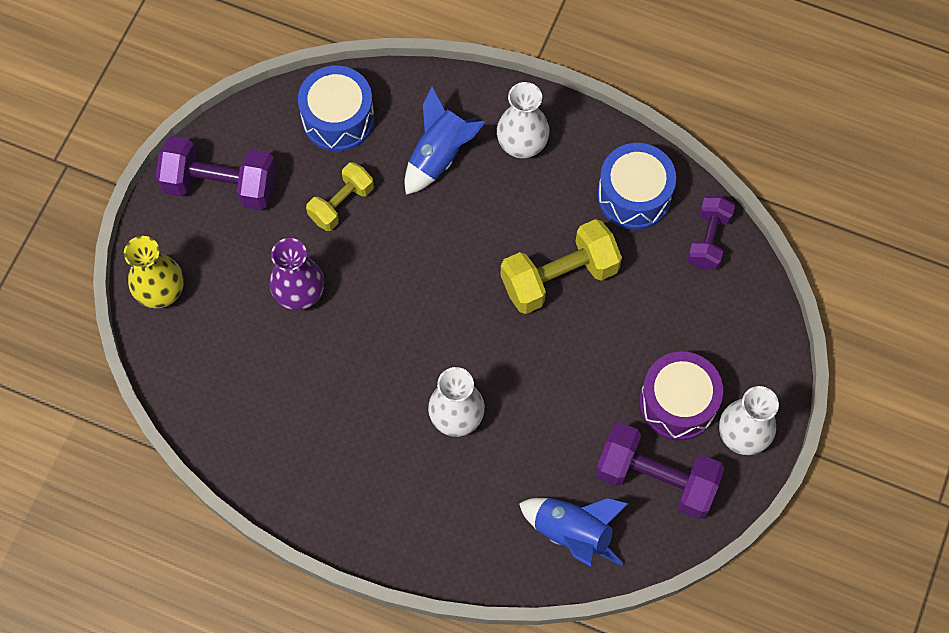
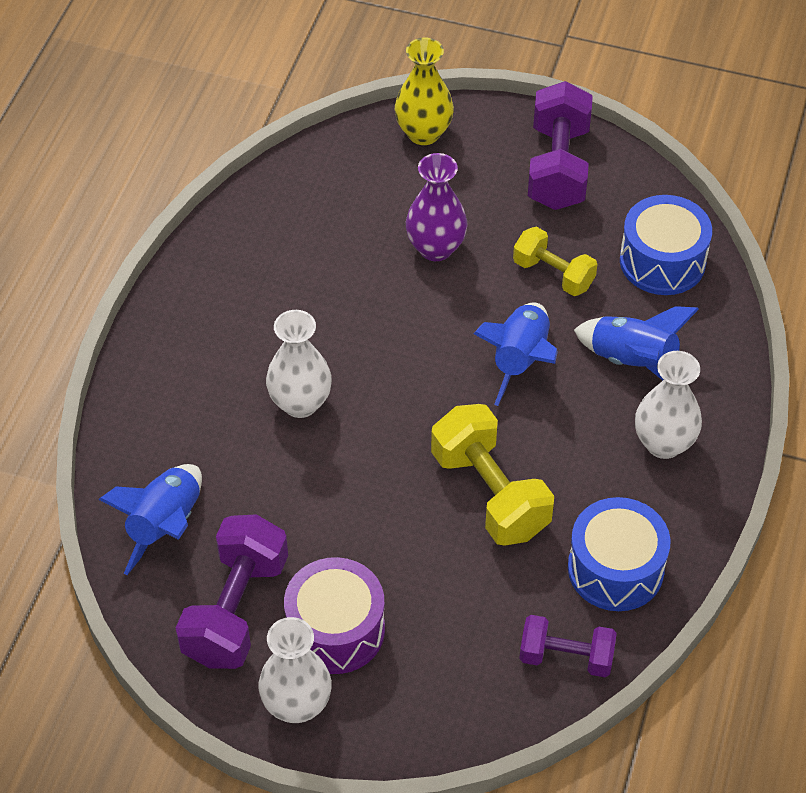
camera: 85 degrees right, 15 degrees down
none -> blue rocket [473,302,558,406]

